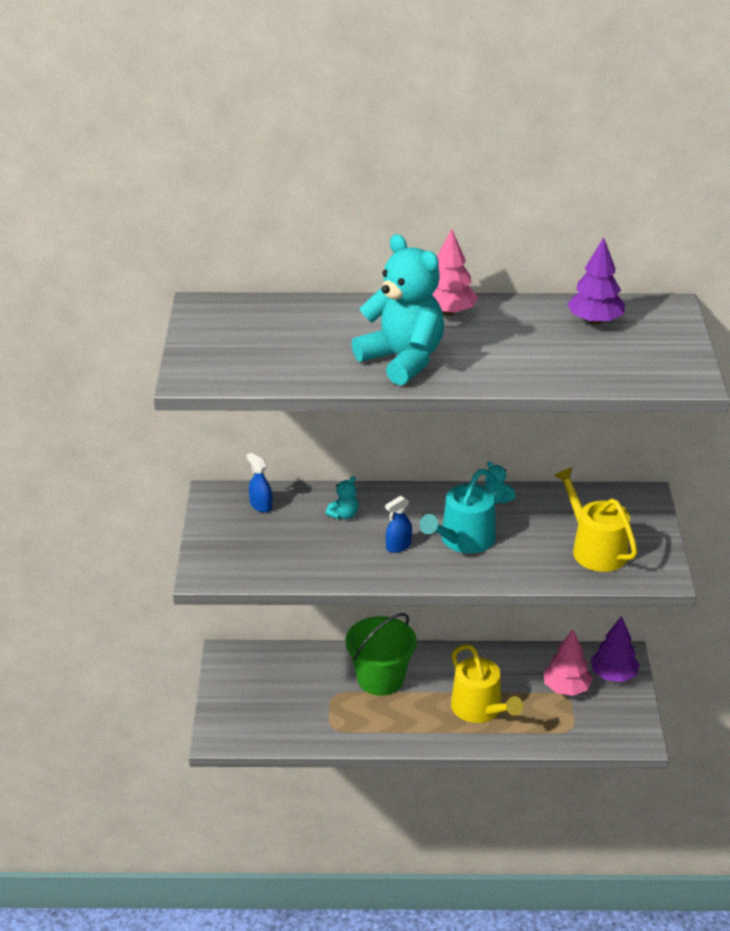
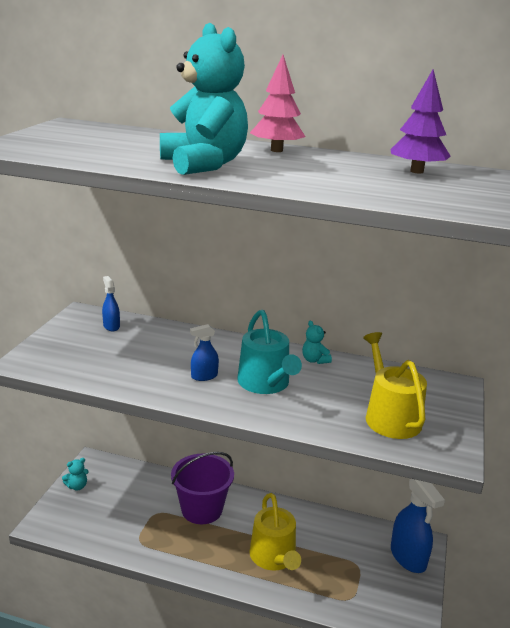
camera: 15 degrees right, 10 degrees down
turquoise teddy bear [325,476,358,519] -> turquoise teddy bear moved to [62,458,89,490]
green bucket [345,613,417,696] -> purple bucket [171,452,234,524]
turquoise watering can [420,469,500,554] -> turquoise watering can turned 75 degrees counterclockwise [237,310,302,394]
pink tree [544,629,593,696] -> none
purple tree [591,616,640,682] -> blue spray bottle [391,479,445,573]

